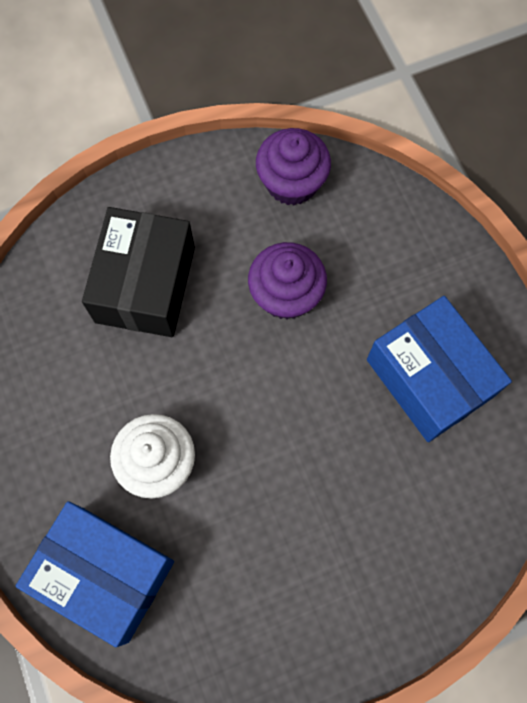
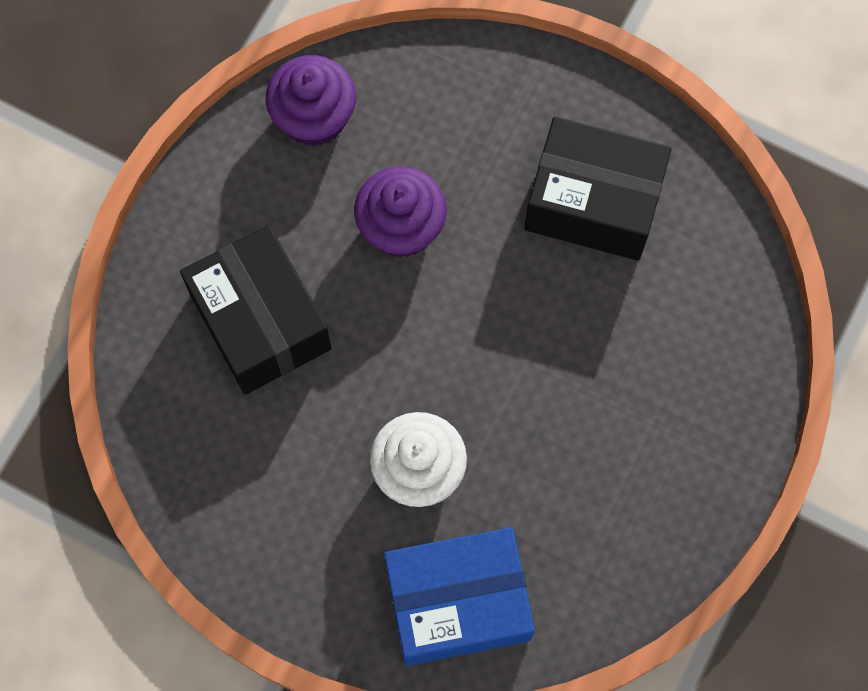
camera: 40 degrees left, 0 degrees up
blue box [367,296,512,442] -> black box [525,117,671,261]

